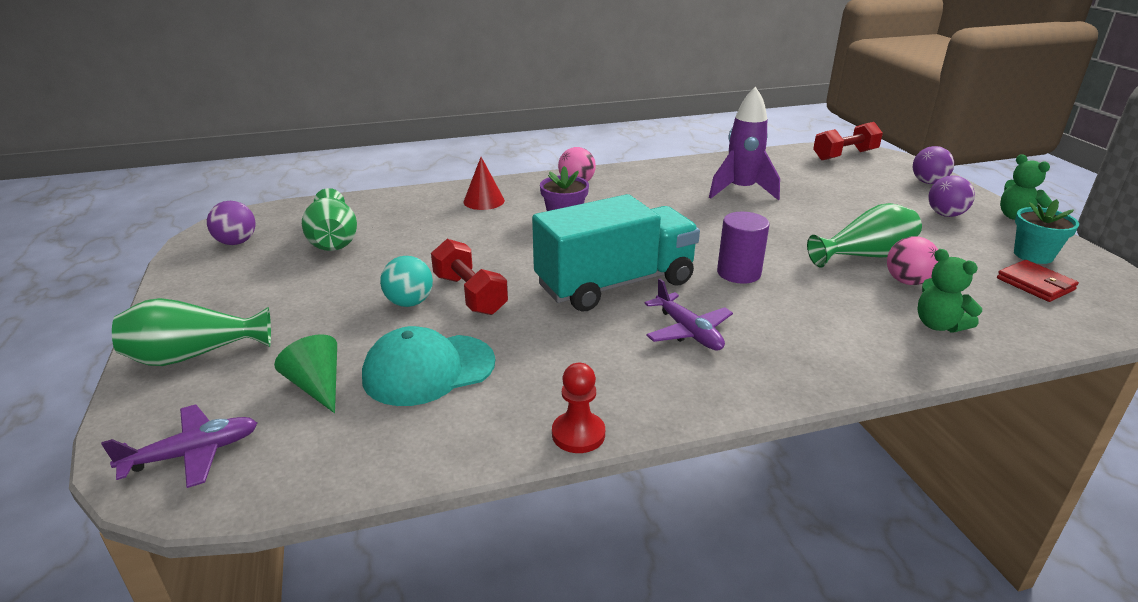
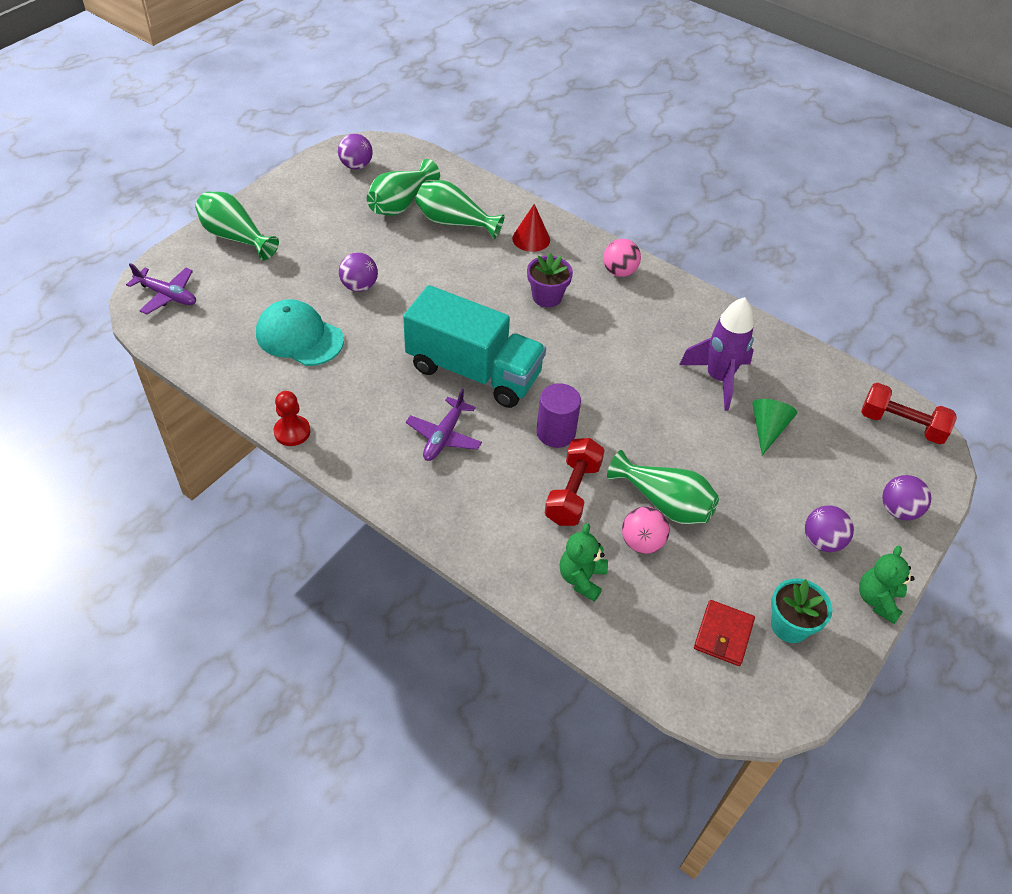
camera: 50 degrees right, 20 degrees up
green cone [274,334,337,413] -> green cone moved to [752,399,797,455]
turquoise ball [380,256,433,307] -> purple ball [339,253,378,292]
red dumbbell [431,239,508,315] -> red dumbbell moved to [545,438,605,526]
none -> green vase [416,180,505,239]

